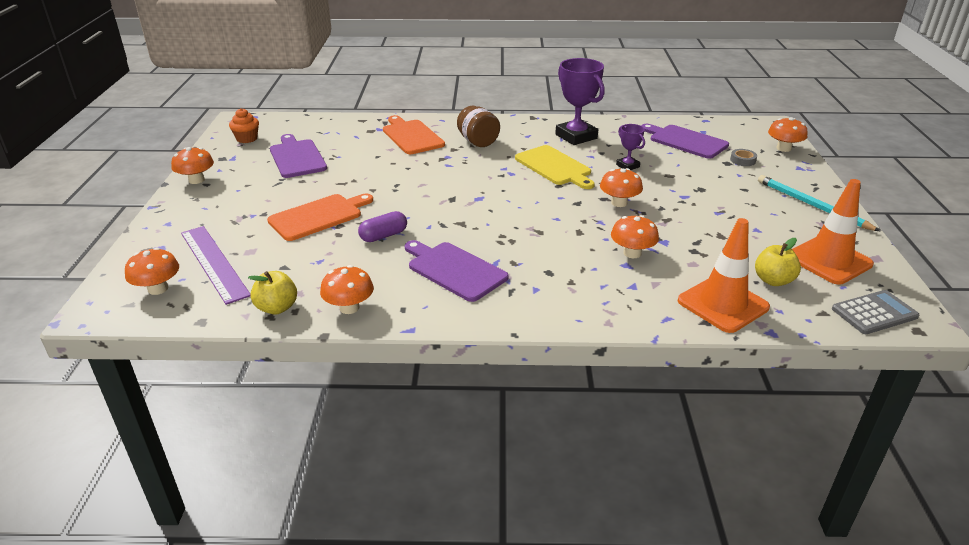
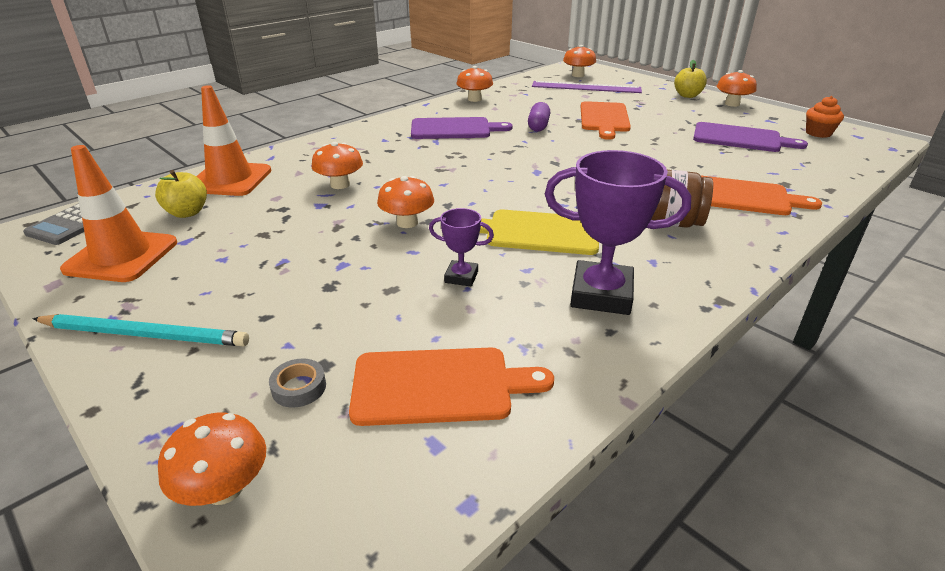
camera: 135 degrees right, 0 degrees up
yellow apple [248,271,297,315] -> yellow apple moved to [674,60,707,98]
purple cutting board [641,124,729,159] -> orange cutting board [349,347,554,426]

